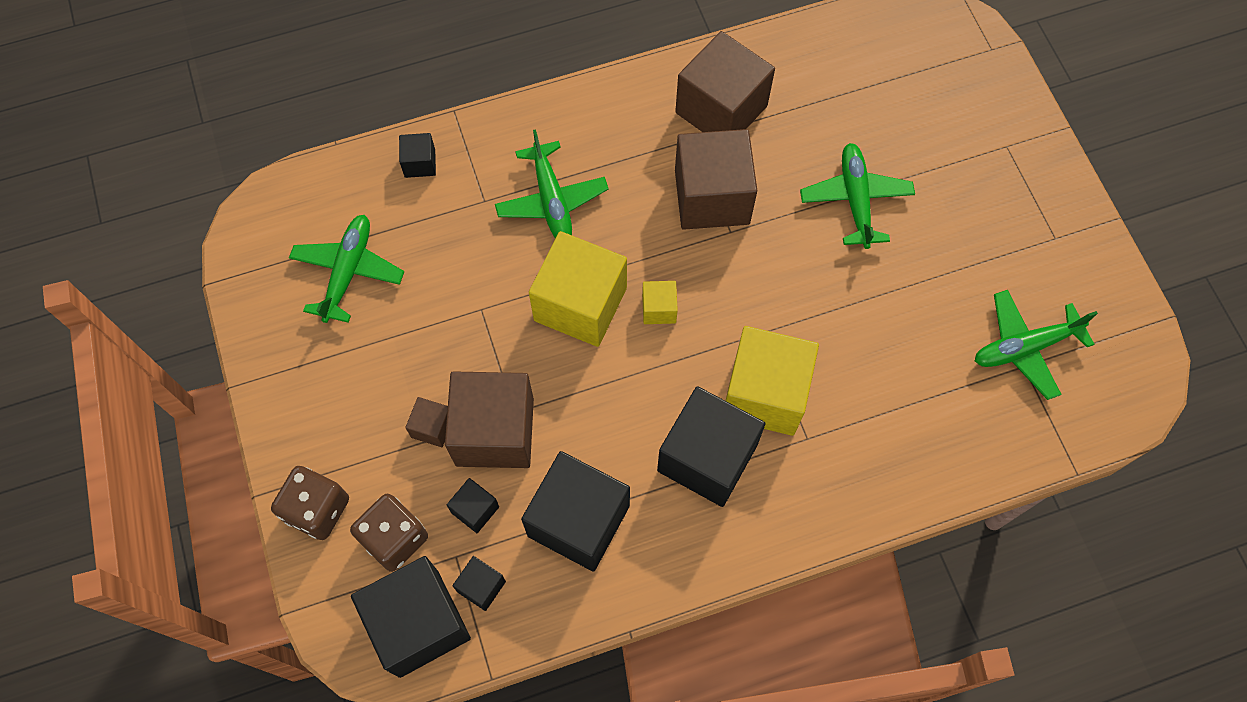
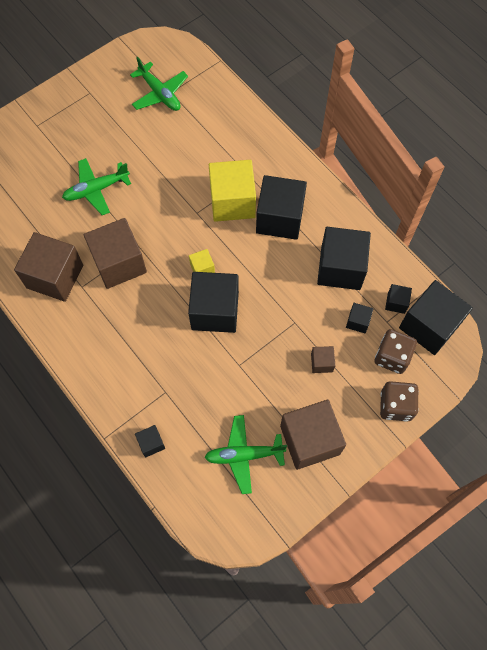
camera: 110 degrees left, 0 degrees up
brown cube [445,371,534,468] -> brown cube moved to [280,400,346,470]
green plane [495,129,609,239] -> none
yellow cube [529,231,627,347] -> black cube [188,272,239,333]

